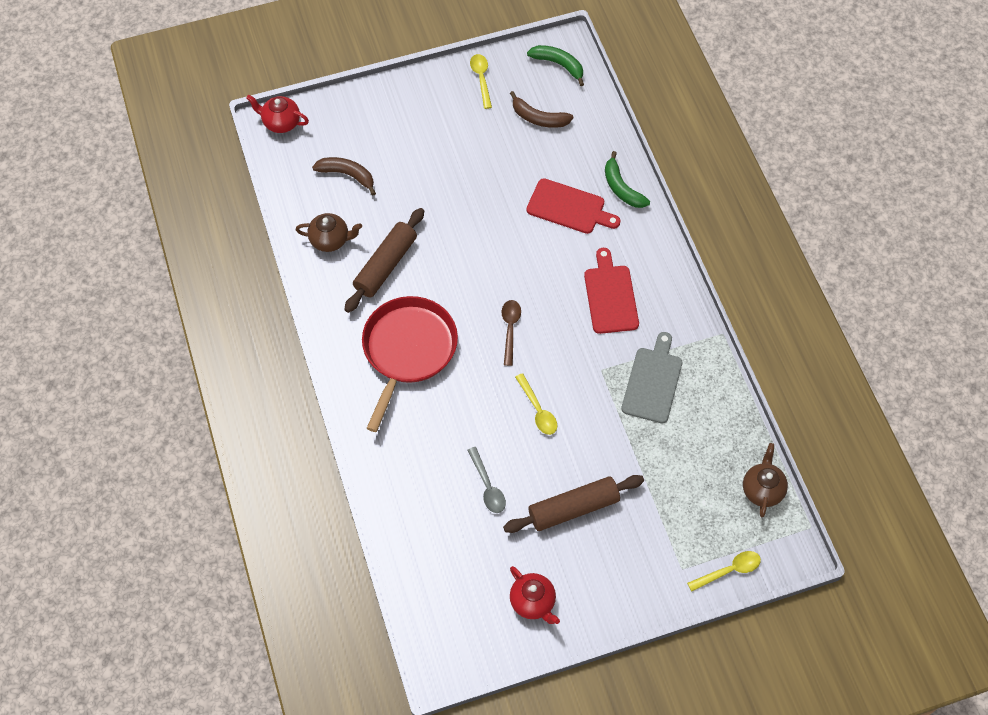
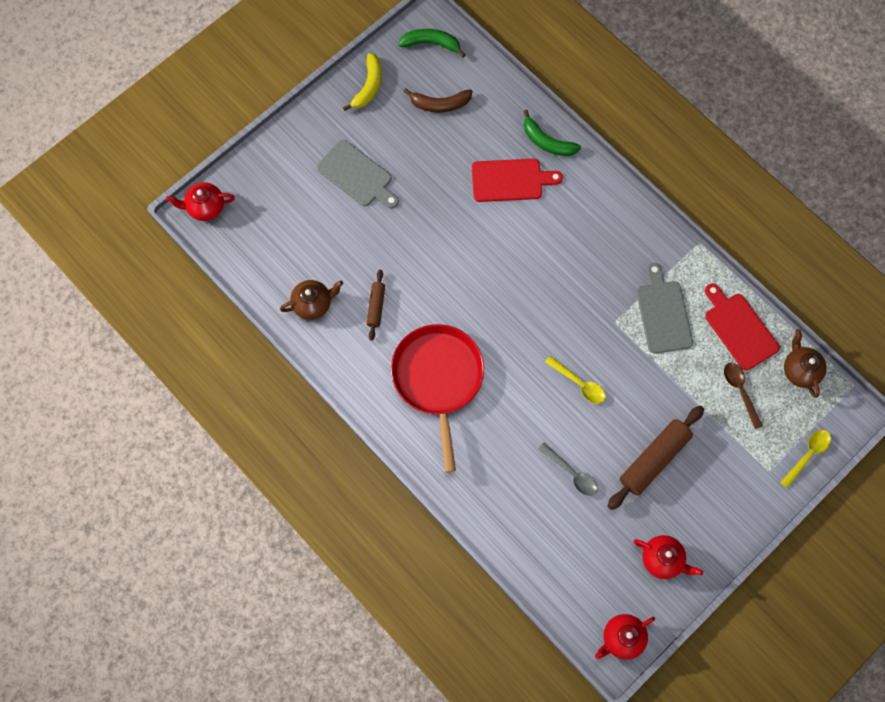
camera: 25 degrees left, 10 degrees up
brown banana [312,157,376,196] -> none
brown rolling pin [344,208,424,313] -> brown rolling pin [367,270,385,340], size x0.55
yellow spoon [470,54,492,109] -> yellow banana [343,53,382,111]
brown spoon [501,300,521,366] -> brown spoon moved to [724,362,763,429]
red cutting board [584,248,639,334] -> red cutting board moved to [705,283,780,371]
none -> grey cutting board [317,140,399,208]
none -> red teapot [595,614,655,659]

